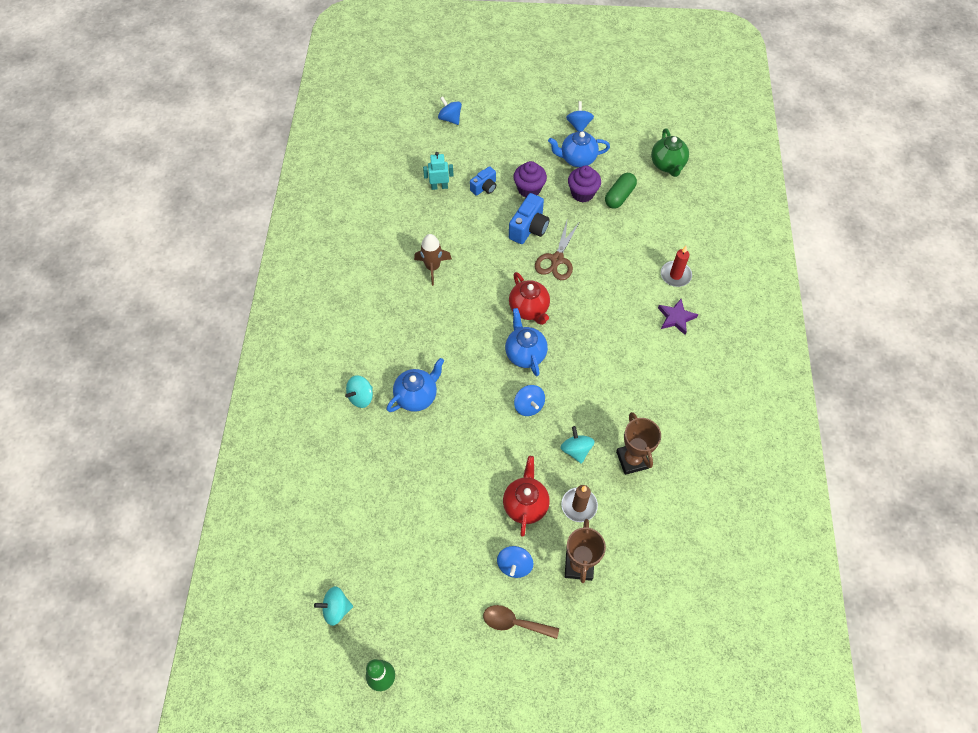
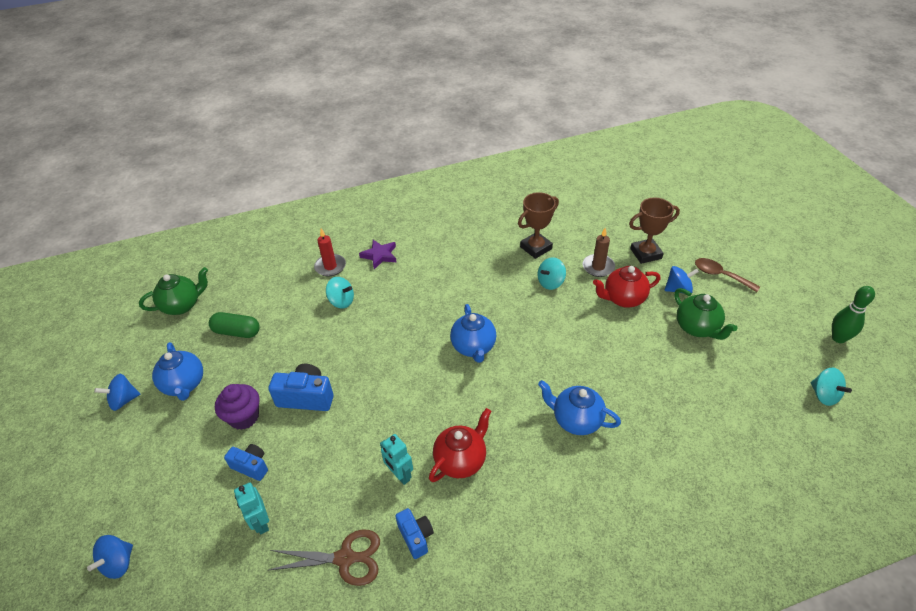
camera: 110 degrees left, 15 degrees down
turquoise spinning top [345,375,373,408] -> turquoise spinning top moved to [326,277,354,308]
brown rocket [414,234,452,286] -> turquoise robot [380,434,413,485]
brown spoon [483,605,559,639] -> brown spoon turned 135 degrees clockwise [695,258,760,292]
blue teapot [505,308,548,376] -> blue teapot turned 60 degrees counterclockwise [450,304,497,363]
red teapot [509,272,550,325] -> red teapot moved to [429,408,491,482]
blue spinning top [514,385,545,416] -> none
brown scissors [535,221,579,280] -> brown scissors moved to [269,530,380,586]
purple cupcake [568,165,601,203] -> none
none -> blue camera [395,508,434,559]
none -> green teapot [674,288,737,340]

